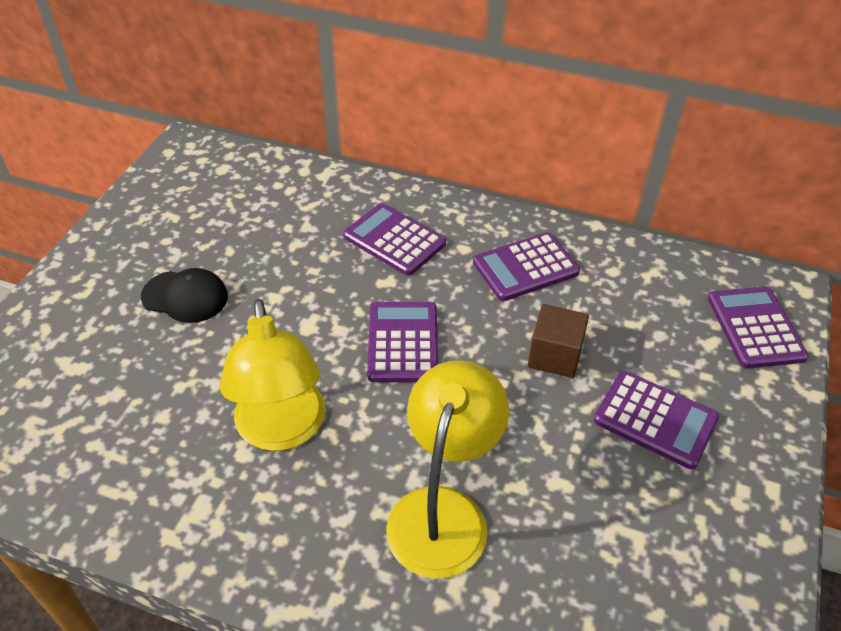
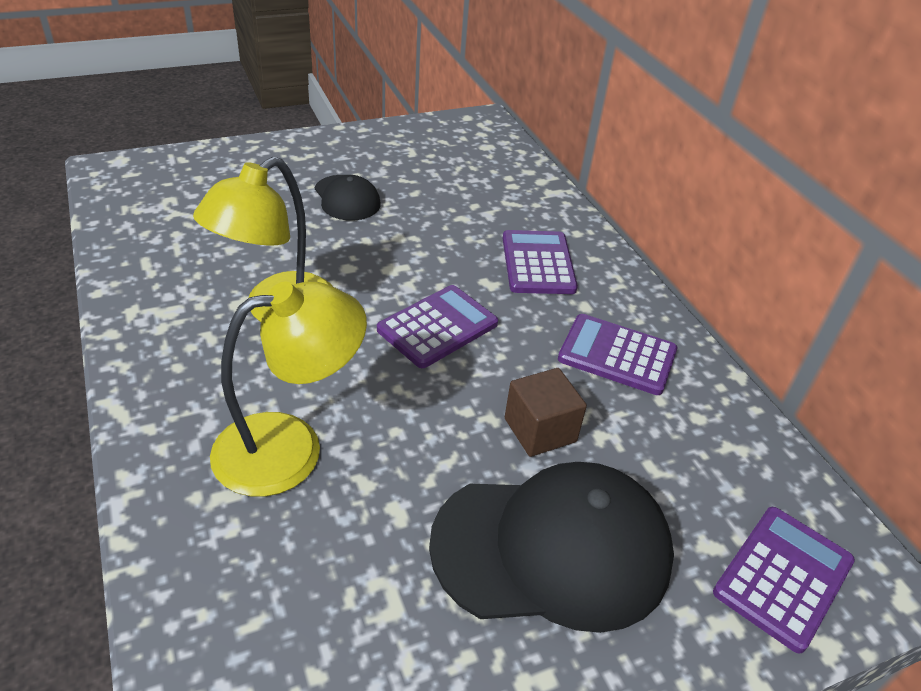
camera: 45 degrees right, 5 degrees down
purple calculator [594,371,719,469] -> black cap [429,462,674,633]

